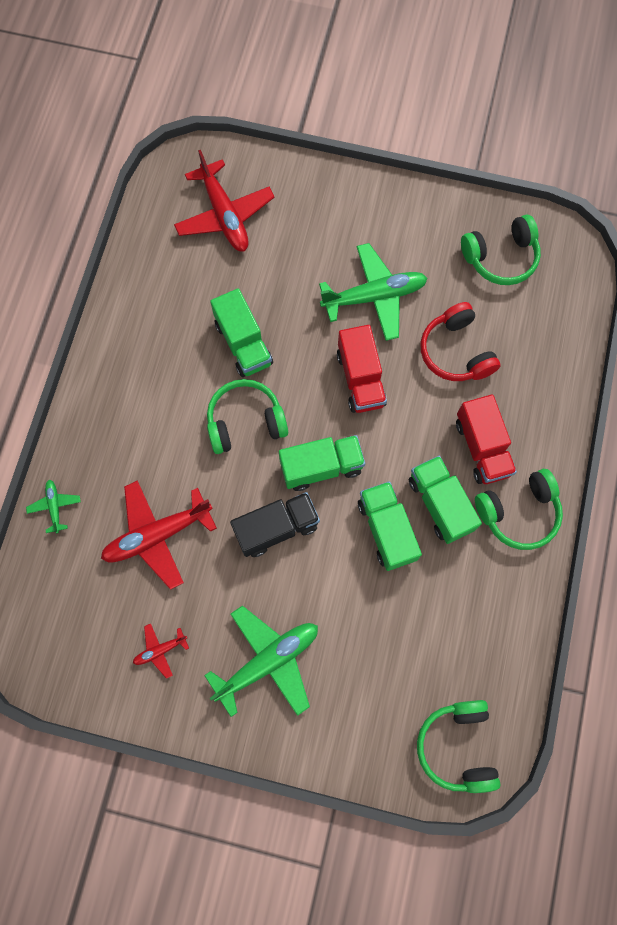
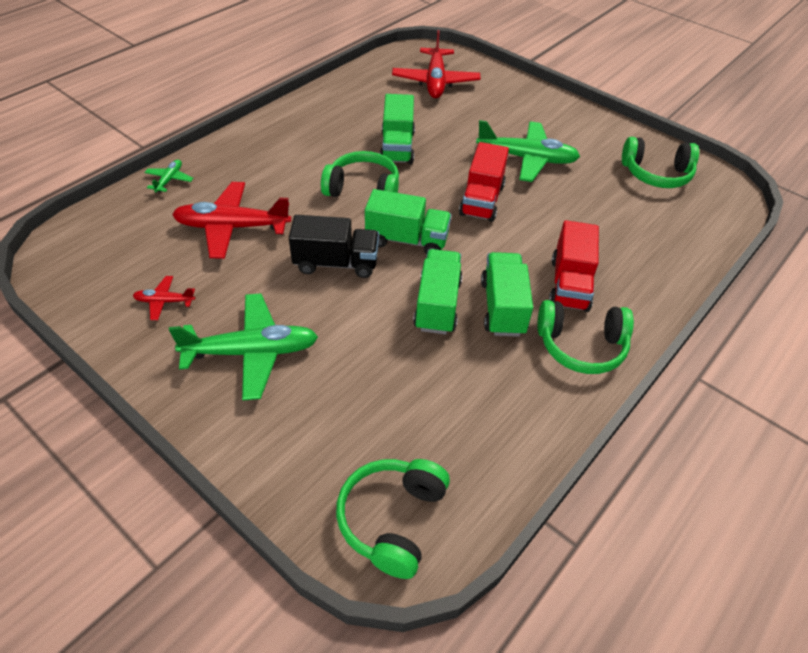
camera: 25 degrees right, 25 degrees down
red headphones [420,302,501,381] -> none

